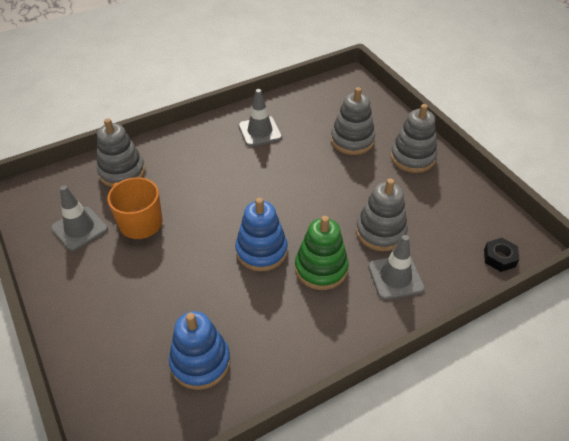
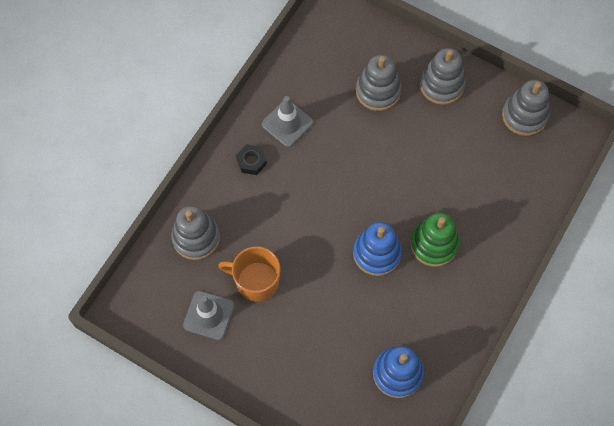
camera: 30 degrees left, 20 degrees up
grey stacking toy [356,178,408,251] -> grey stacking toy moved to [502,80,550,136]
grey traffic cone [368,235,425,300] -> none
black nut [484,238,519,272] -> black nut moved to [236,144,267,175]

